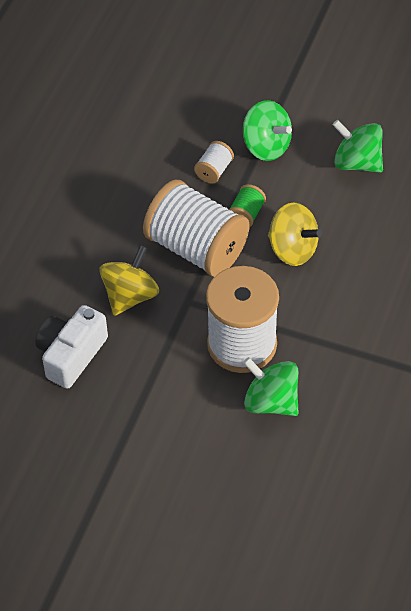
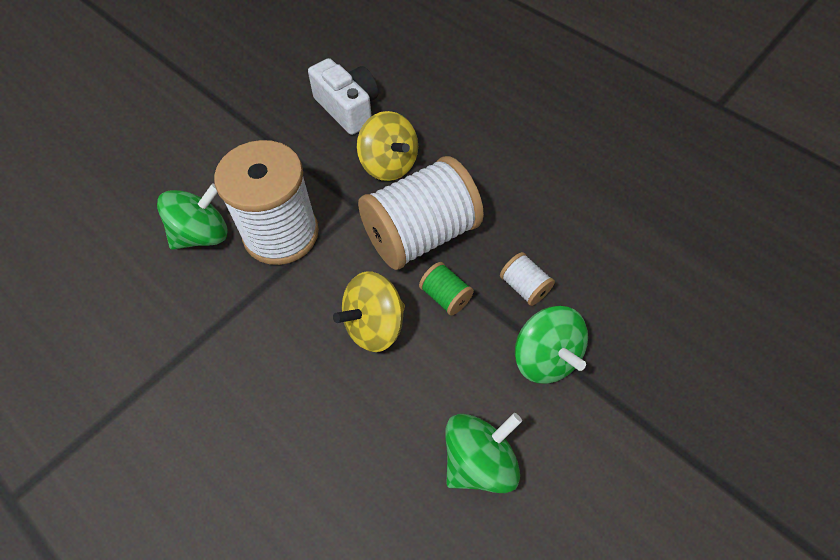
camera: 110 degrees right, 5 degrees up
green spinning top [243,100,292,161] -> green spinning top turned 90 degrees counterclockwise [515,306,588,384]

